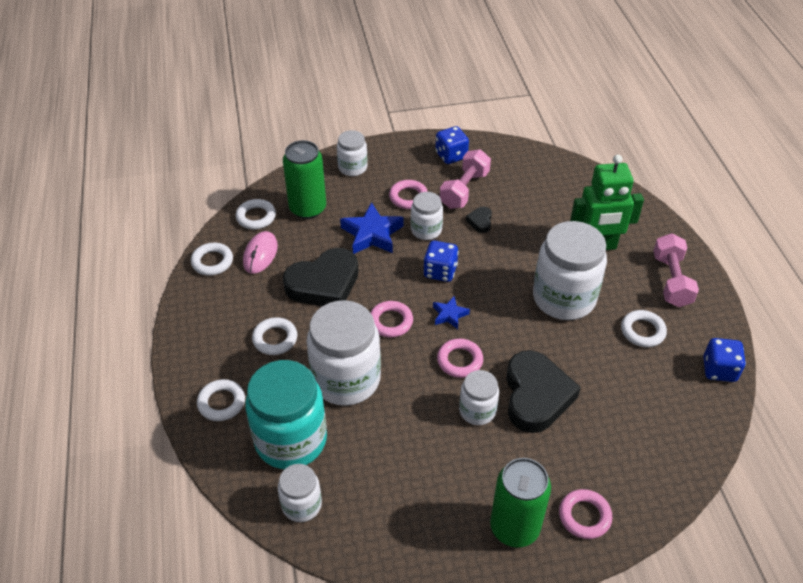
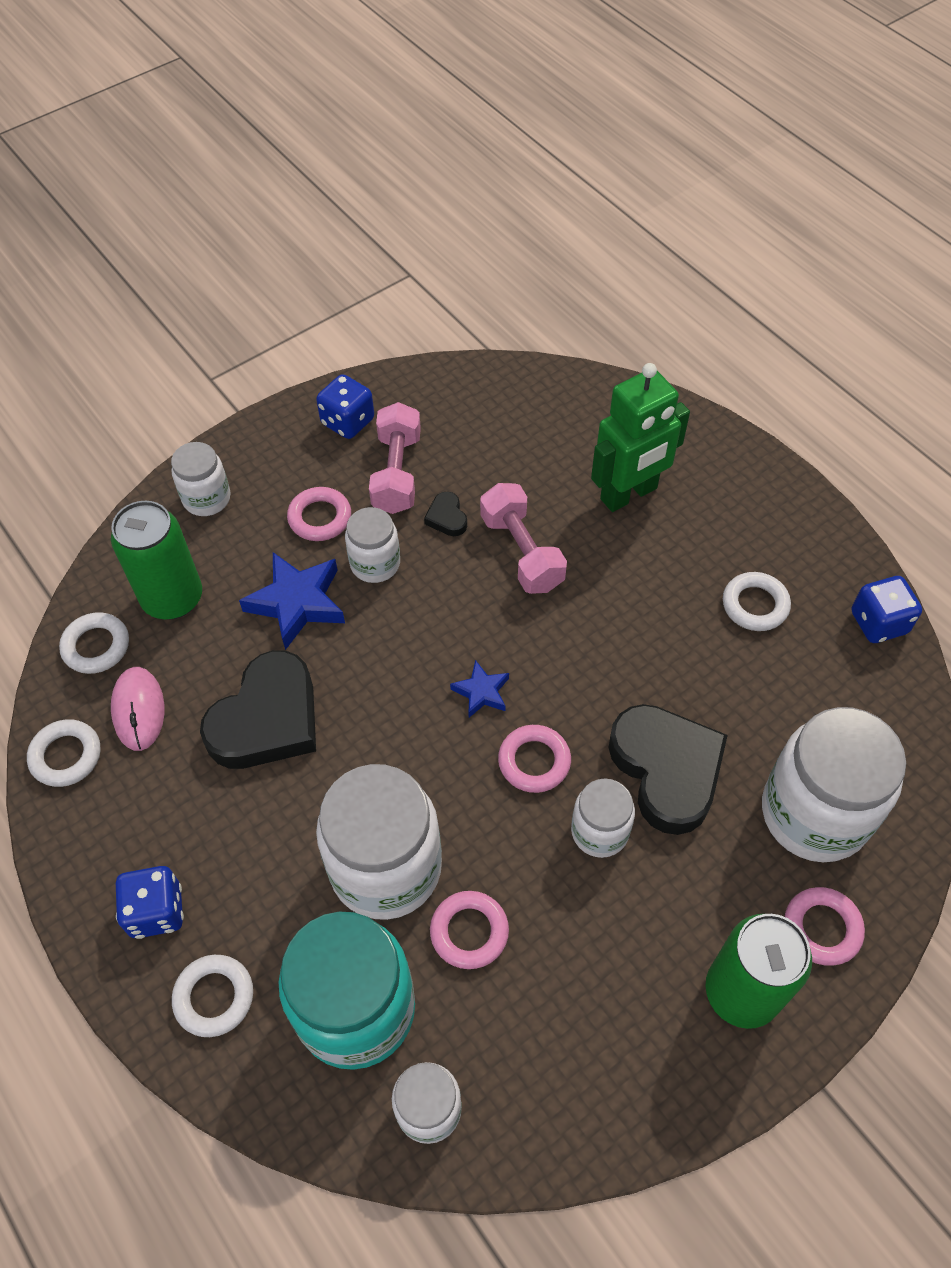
camera: 25 degrees left, 10 degrees up
white ring [252,317,297,355] -> none
pink ring [370,301,413,337] -> pink ring moved to [430,891,509,969]
blue dice [423,241,459,282] -> blue dice moved to [116,866,184,939]
white jar [533,221,607,320] -> white jar moved to [762,707,906,862]
pink dumbbell [653,233,699,307] -> pink dumbbell moved to [480,483,567,594]

